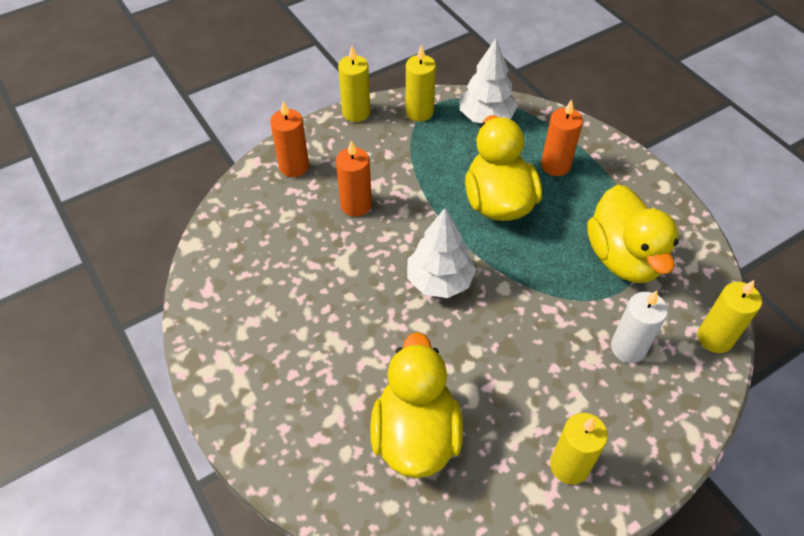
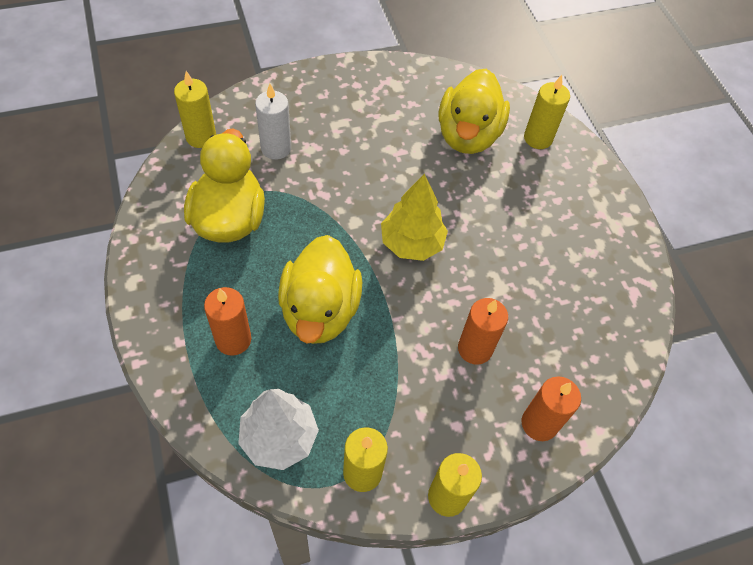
camera: 170 degrees left, 5 degrees up
white tree [407,208,476,298] -> yellow tree [381,174,448,261]
yellow candle [550,413,608,485] -> yellow candle moved to [524,75,570,149]

